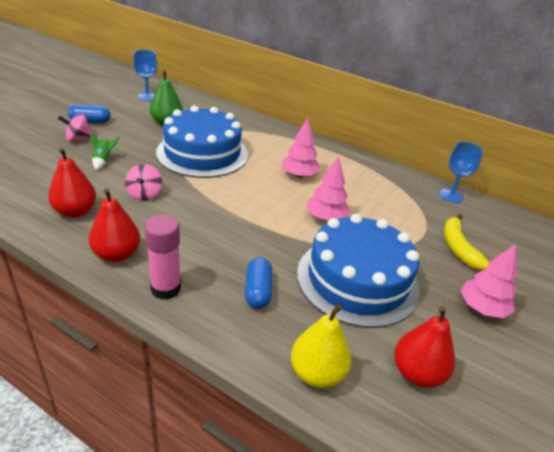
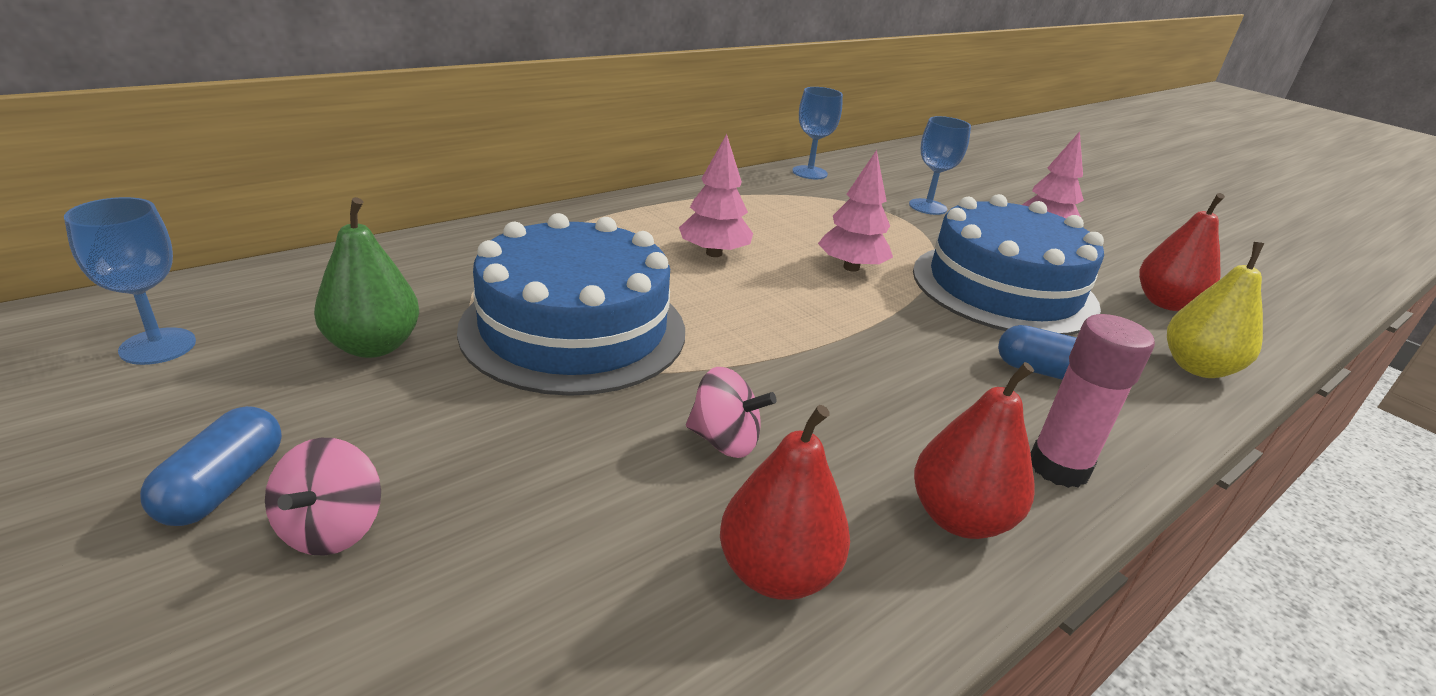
camera: 70 degrees left, 5 degrees down
green rocket [90,132,119,170] -> none
yellow banana [444,214,489,270] -> blue goblet [909,116,971,215]

